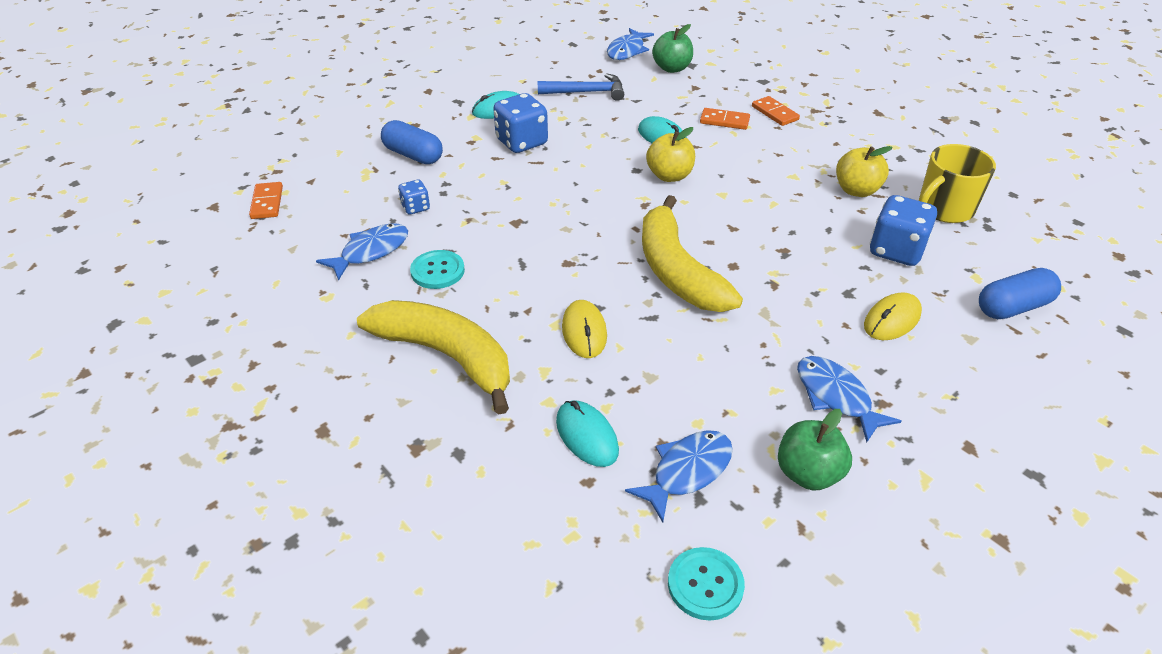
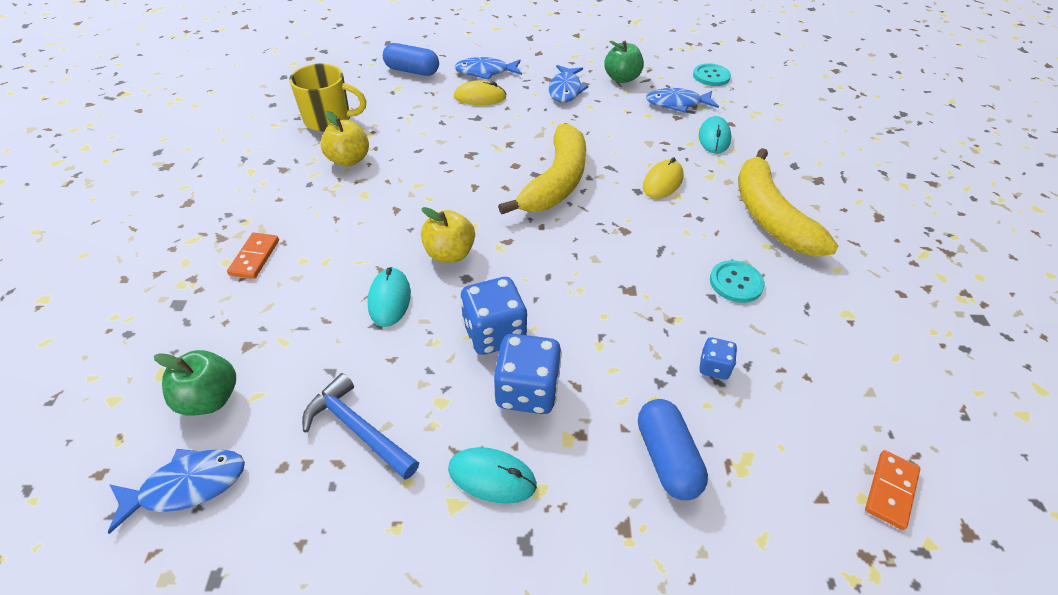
camera: 140 degrees left, 5 degrees up
blue fish [316,223,408,281] -> blue fish moved to [455,57,522,80]
orange domino [700,108,750,130] -> none
blue dice [870,195,937,266] -> blue dice moved to [460,277,527,355]

